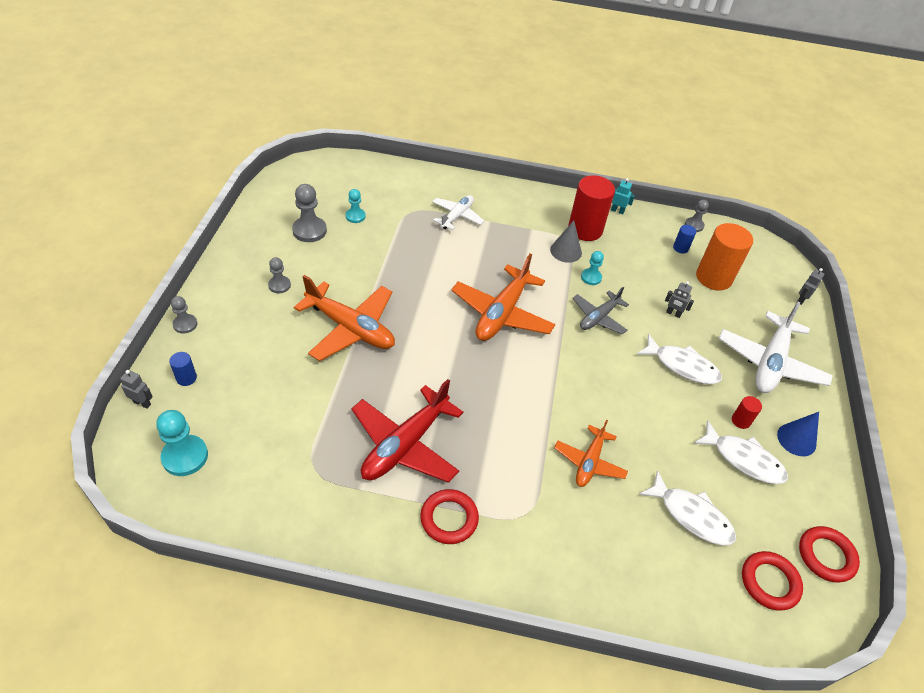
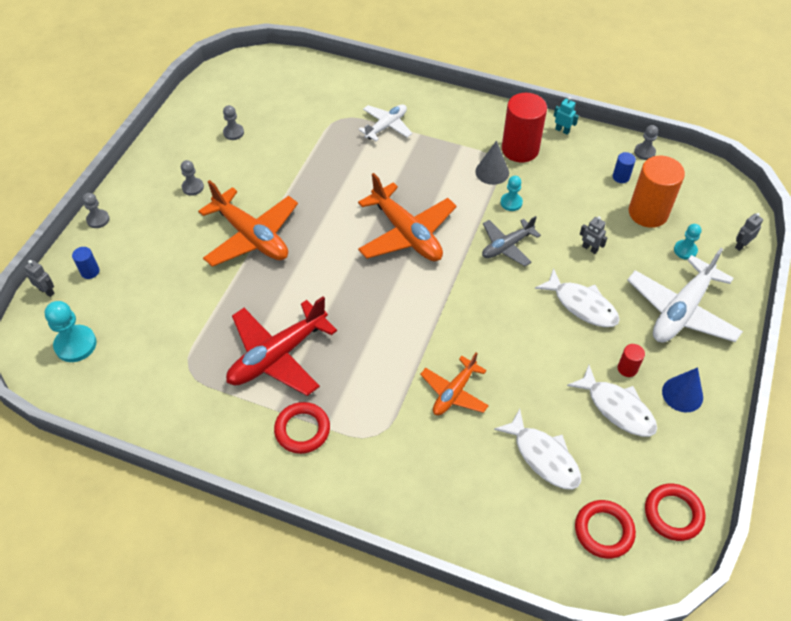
camera: 15 degrees right, 5 degrees up
grey pawn [292,184,327,242] -> grey pawn [223,105,244,140], size x0.60
turquoise pawn [346,189,366,223] -> turquoise pawn moved to [674,224,701,260]
orange plane [451,254,556,341] -> orange plane turned 75 degrees counterclockwise [358,173,457,261]

